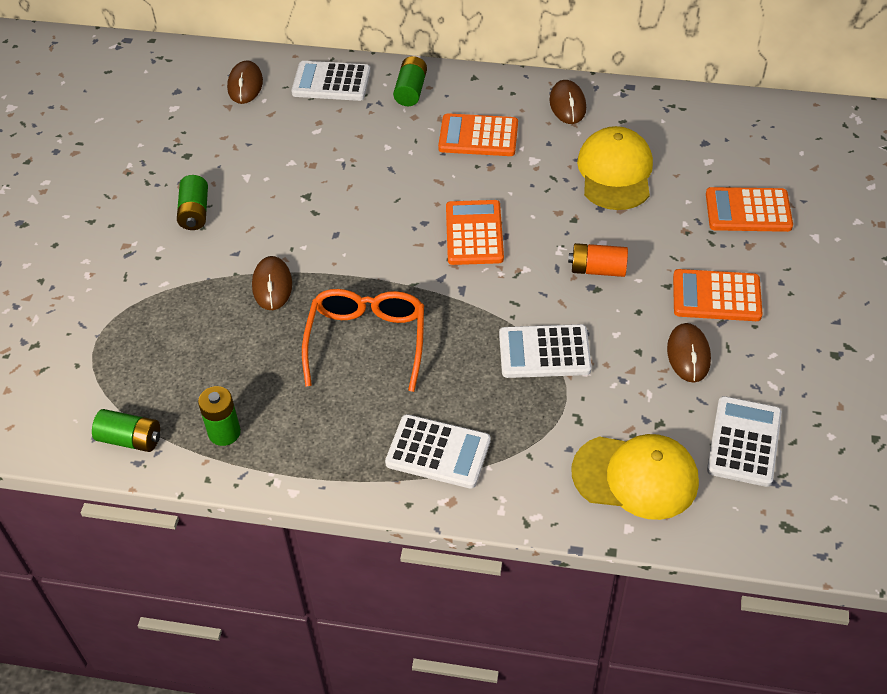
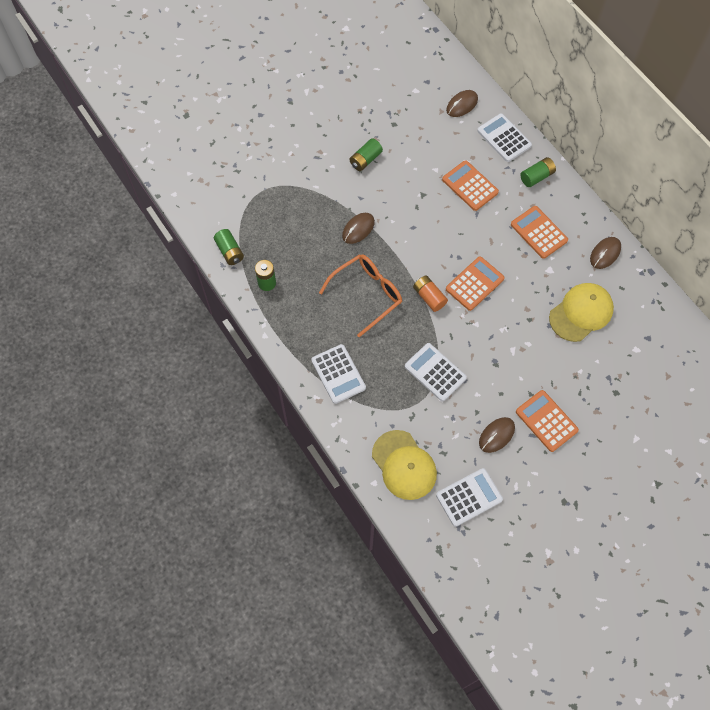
camera: 45 degrees right, 15 degrees up
orange battery [568,243,628,277] -> orange battery moved to [413,276,448,312]
orange calculator [706,187,793,232] -> orange calculator moved to [442,160,499,211]

